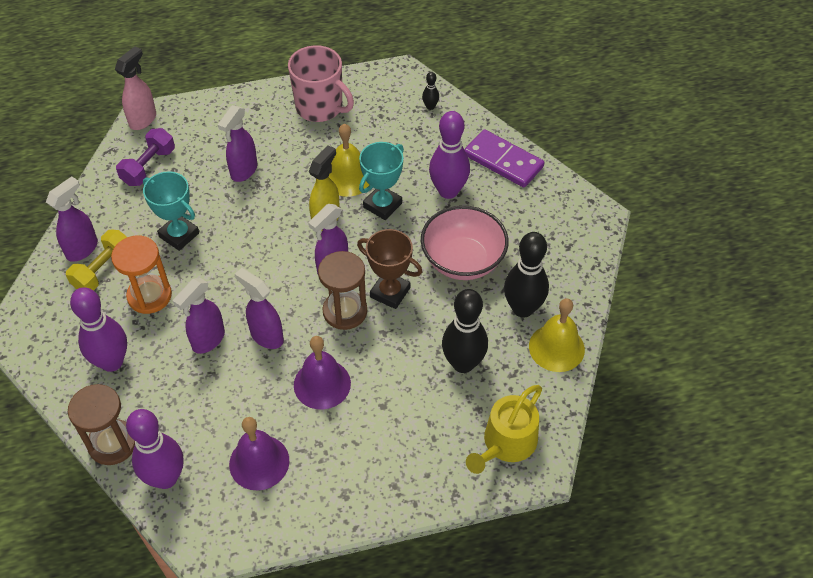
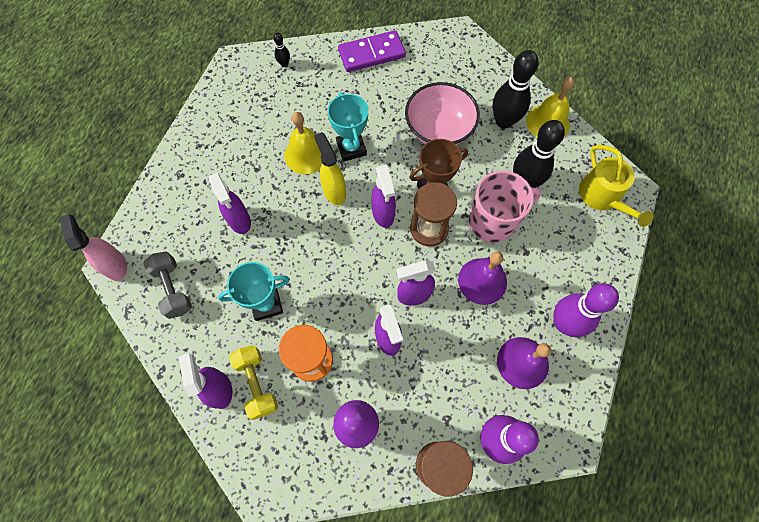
camera: 55 degrees left, 15 degrees up
purple dumbbell [116,128,175,186] -> grey dumbbell [143,251,192,319]
pink mug [288,45,354,122] -> pink mug moved to [469,171,541,243]
purple bowling pin [429,111,470,199] -> purple bowling pin moved to [553,283,619,337]

